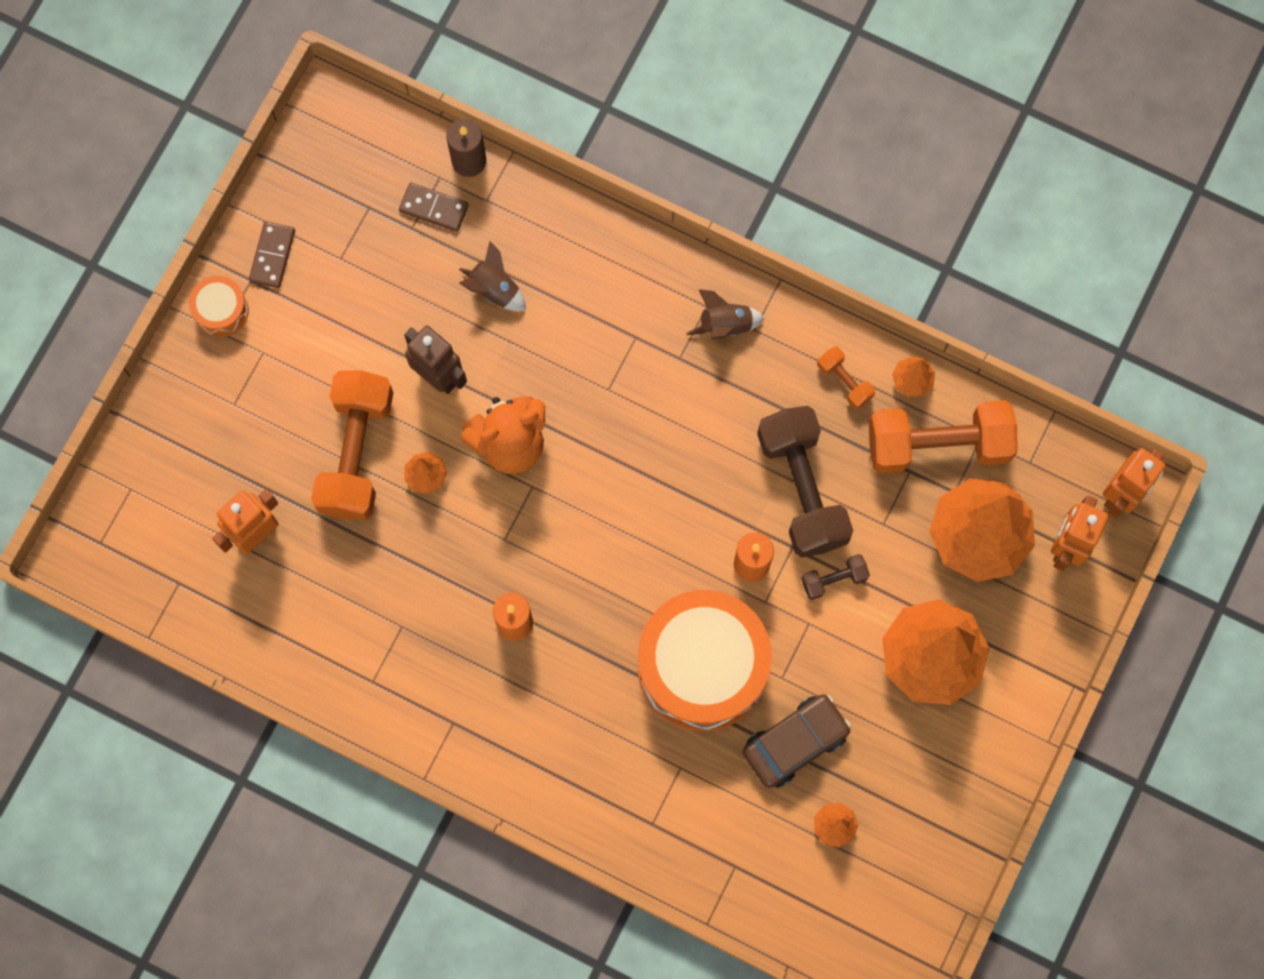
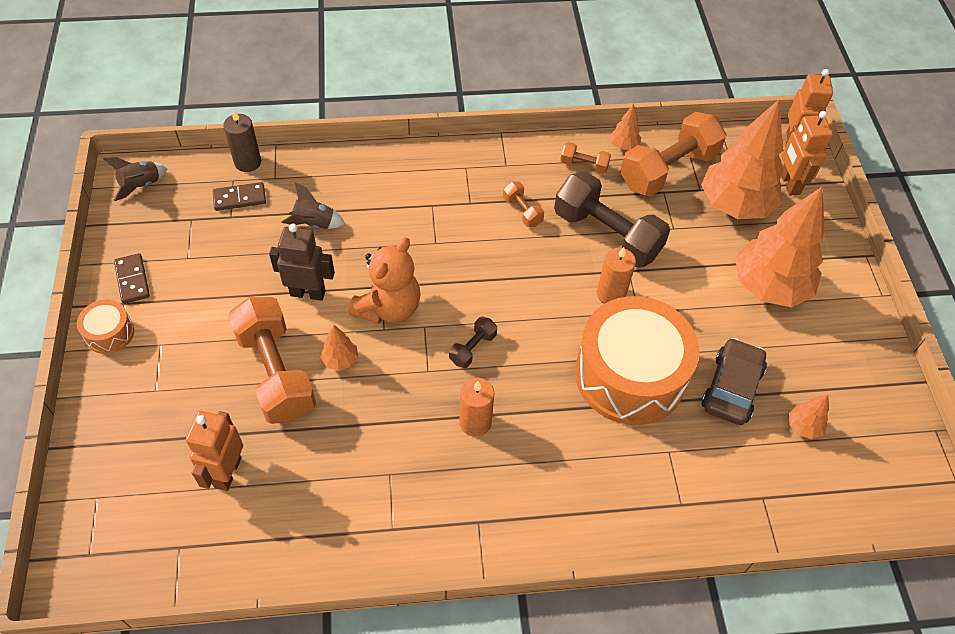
camera: 35 degrees left, 20 degrees down
brown rocket [686,289,764,340] -> brown rocket moved to [103,157,167,201]
brown dumbbell [801,554,870,600] -> brown dumbbell moved to [449,316,497,368]
none -> orange dumbbell [503,181,544,227]

